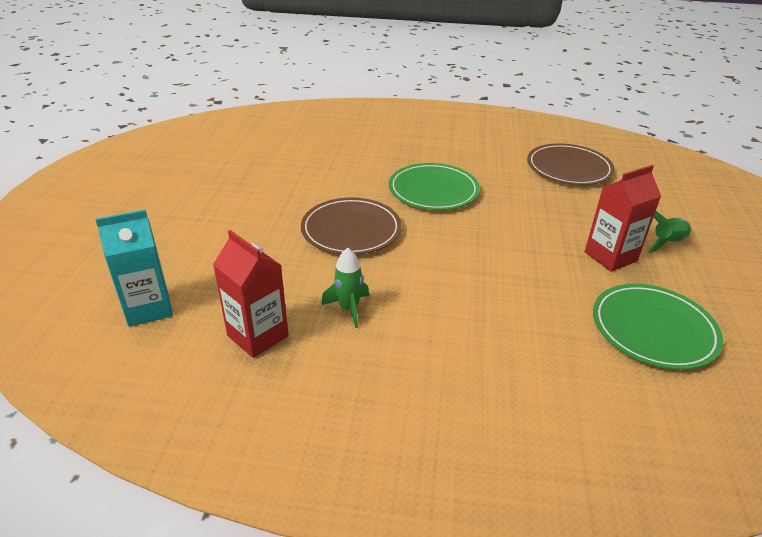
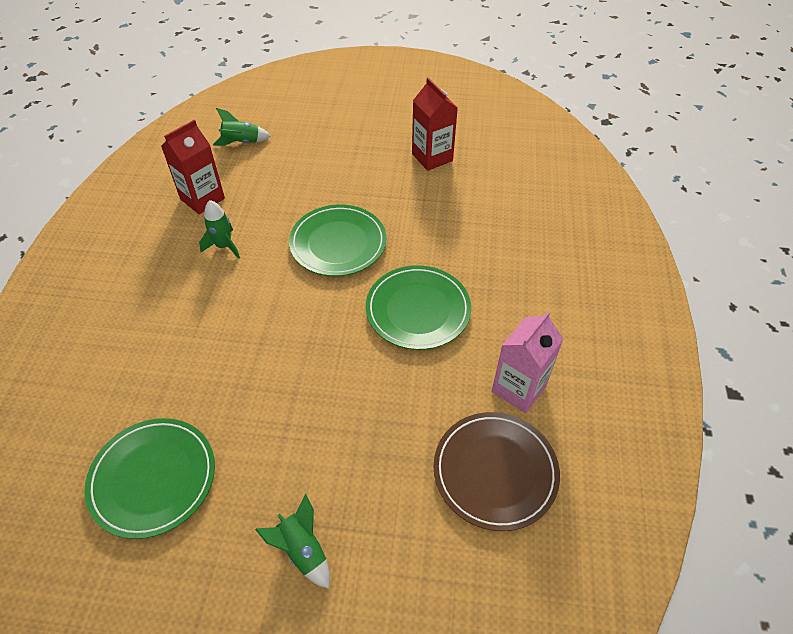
camera: 90 degrees right, 15 degrees up
turquoise carton [95,209,173,327] -> green rocket [213,108,271,146]
brown plate [301,197,401,255] -> green plate [289,205,386,276]
red carton [584,165,661,272] -> red carton moved to [412,78,458,171]
none -> pink carton [492,311,563,413]

